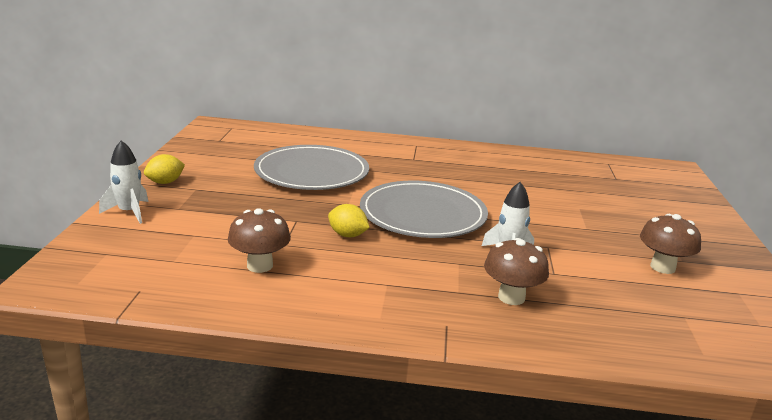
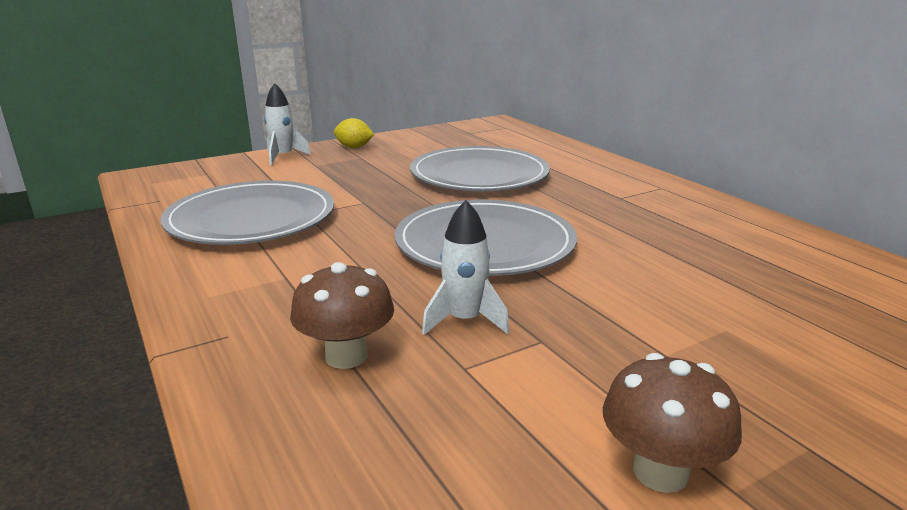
camera: 55 degrees right, 0 degrees up
brown mushroom [228,208,291,273] -> grey plate [160,181,334,245]
yellow lemon [328,204,370,237] -> none

